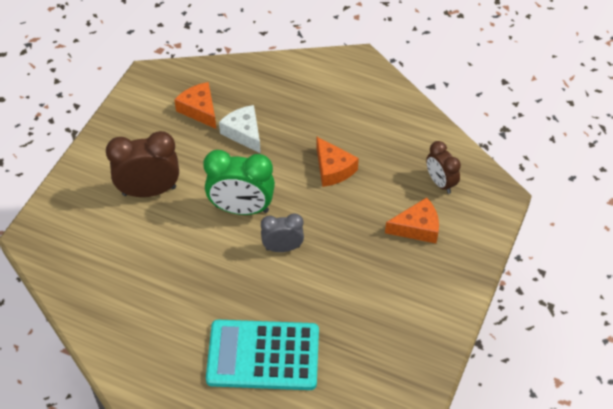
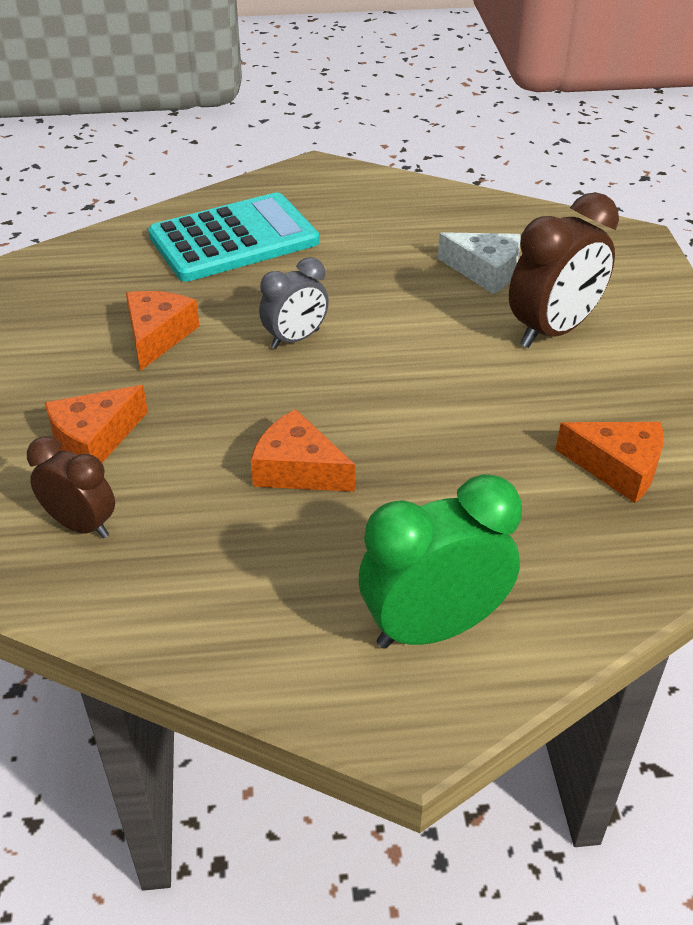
camera: 150 degrees right, 10 degrees down
green clock [203,150,275,215] -> green clock moved to [359,474,522,649]
white cheese [219,105,261,154] -> white cheese moved to [438,232,521,294]
none -> orange cheese [126,291,200,371]

